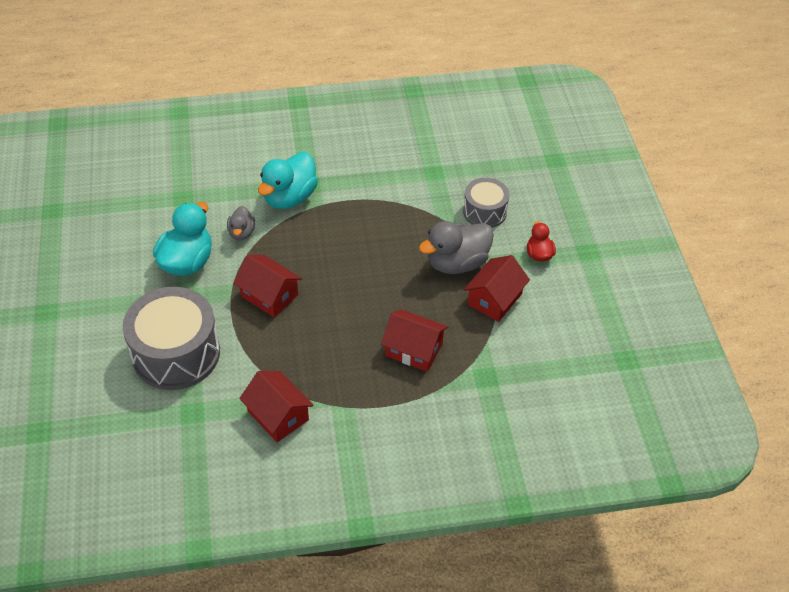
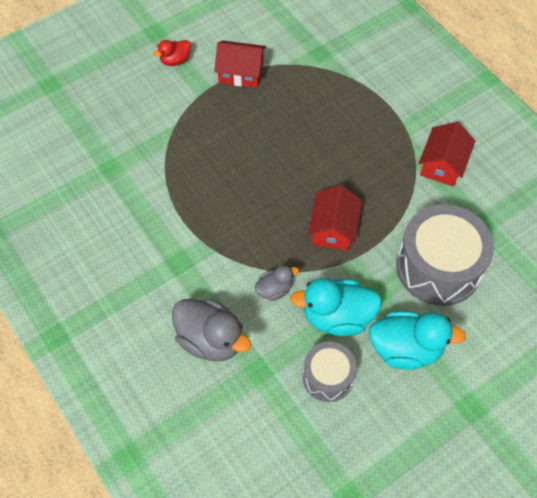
camera: 115 degrees left, 10 degrees up
turquoise duck [258,152,318,209] -> turquoise duck moved to [369,311,466,370]
red house [381,309,448,372] -> none
grey duck [419,221,494,274] -> grey duck moved to [172,299,251,361]
grey drum [463,178,509,228] -> grey drum moved to [303,342,357,402]

